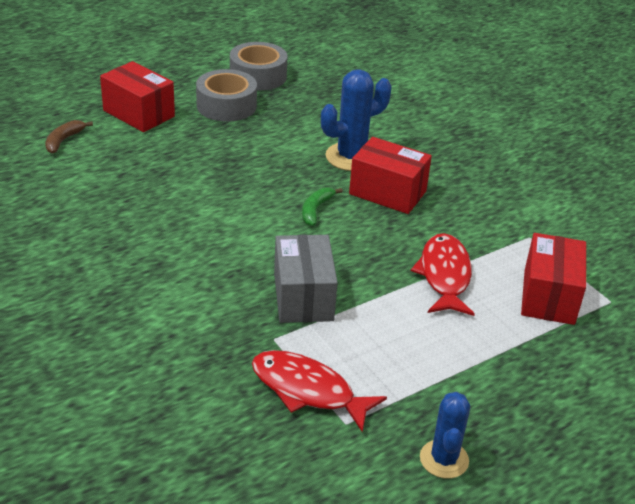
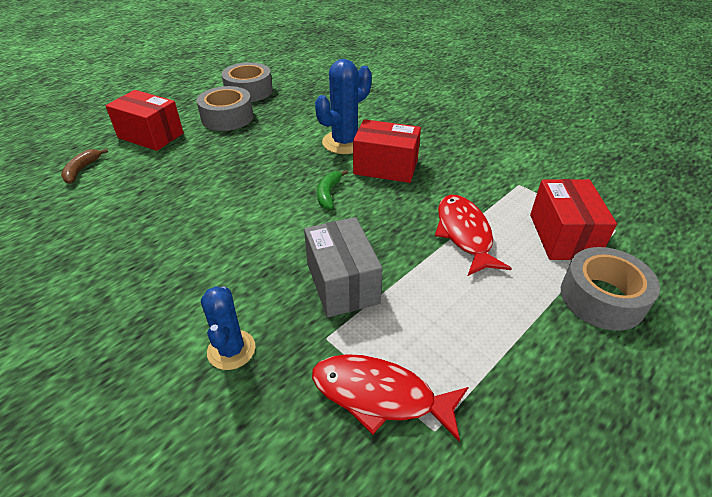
camera: 10 degrees left, 5 degrees up
blue cactus [420,392,470,479] -> blue cactus moved to [201,286,256,370]
none -> grey tape [561,247,660,331]

